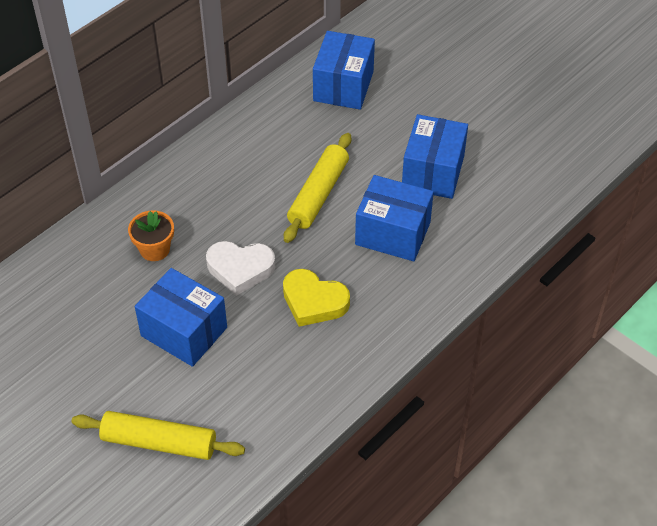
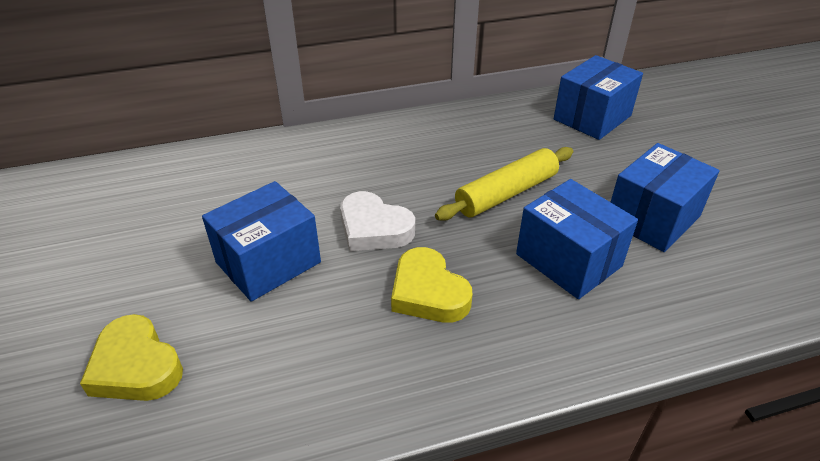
camera: 30 degrees right, 10 degrees down
yellow rolling pin [71,411,245,460] -> yellow heart [80,314,183,401]
orange flower pot [128,210,174,261] -> none
blue box [135,268,227,367] -> blue box turned 75 degrees clockwise [202,181,321,302]

